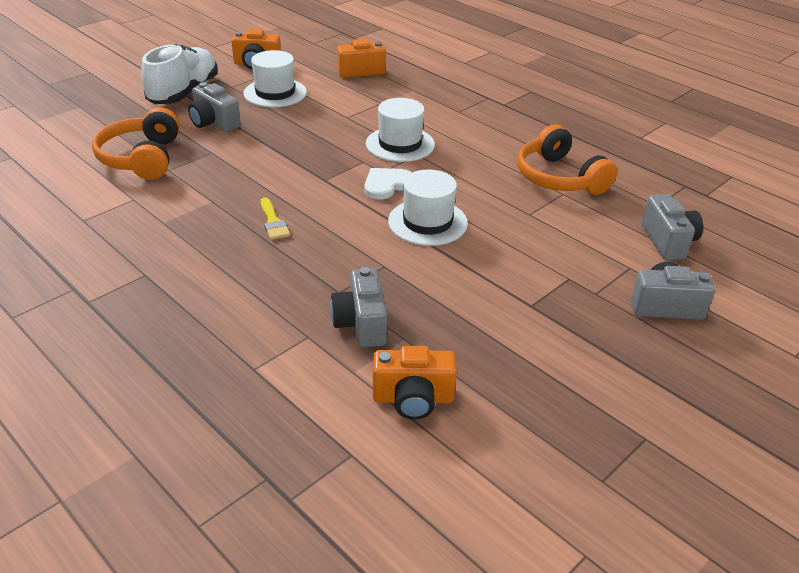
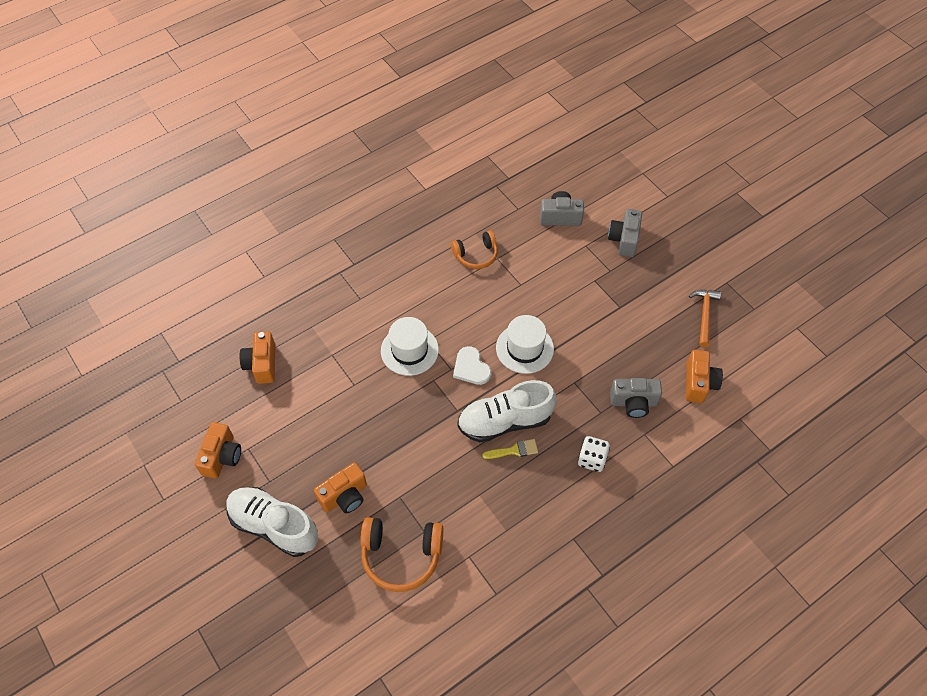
camera: 80 degrees left, 20 degrees up
grey camera [188,82,241,132] -> orange camera [314,463,367,513]
white hat [244,50,307,107] -> none
orange headphones [517,124,617,195] -> orange headphones [451,230,498,269], size x0.65
none -> white shoe [457,380,556,442]
none -> white dice [578,436,610,472]
none -> orange hammer [689,290,721,347]

